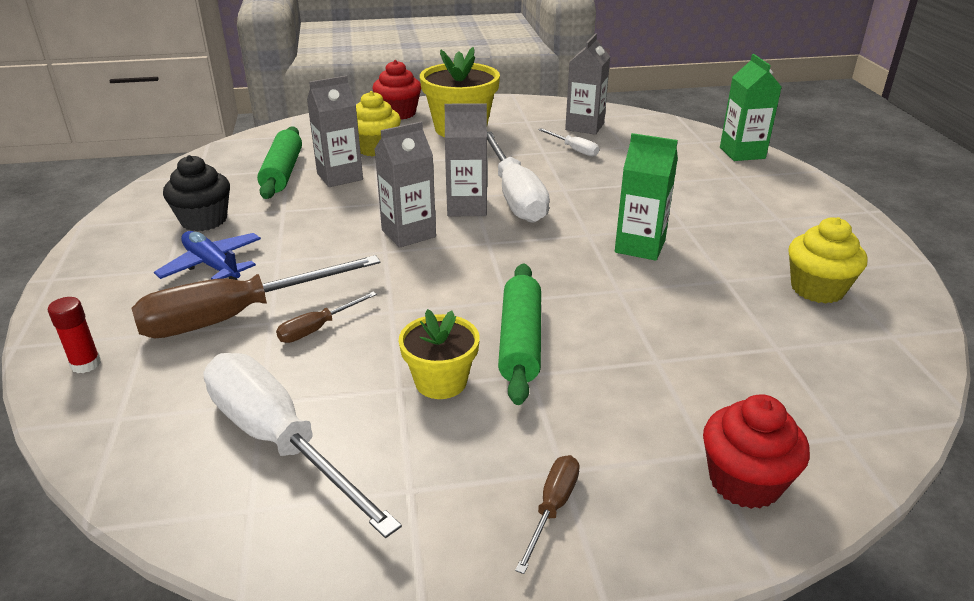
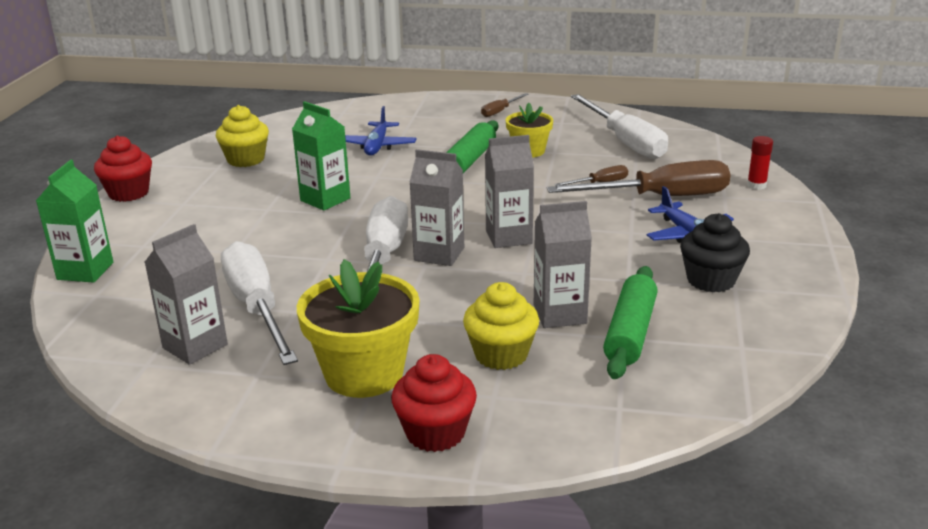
camera: 160 degrees left, 5 degrees down
white screwdriver [538,128,599,157] -> white screwdriver [221,241,298,365], size x2.22
red cupcake [703,394,810,509] -> red cupcake moved to [94,135,152,202]
none -> blue plane [345,106,417,156]

